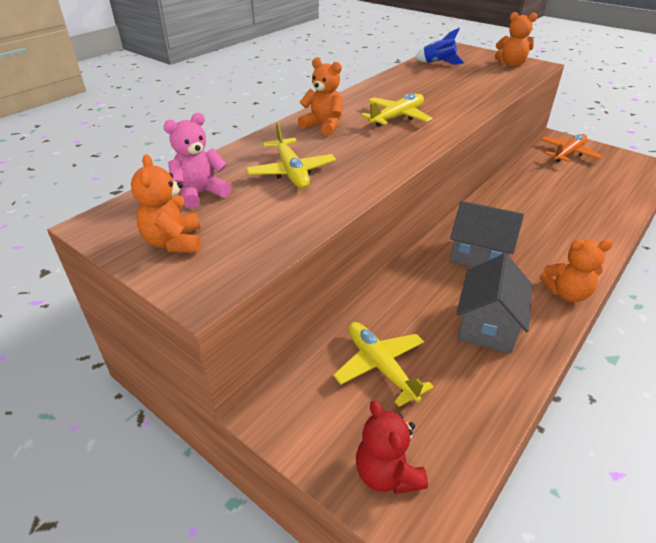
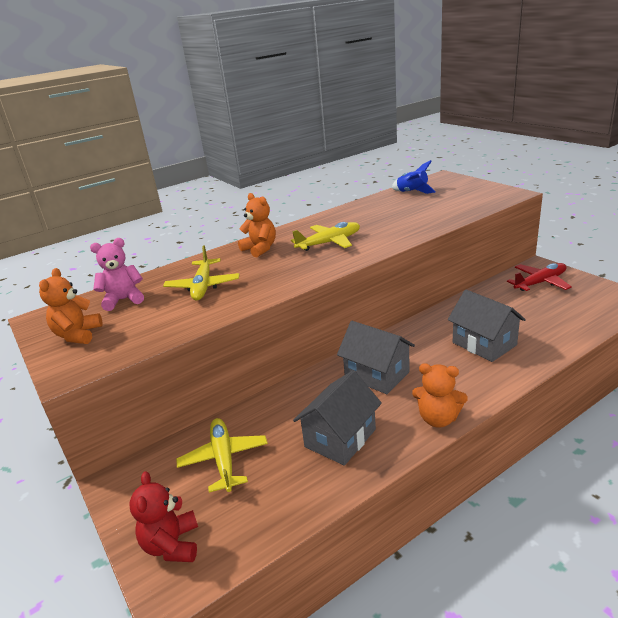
camera: 20 degrees right, 10 degrees down
orange teddy bear [495,12,537,67] -> none
orange plane [541,134,603,162] -> red plane [507,263,572,291]
none -> grey house [448,289,526,362]

